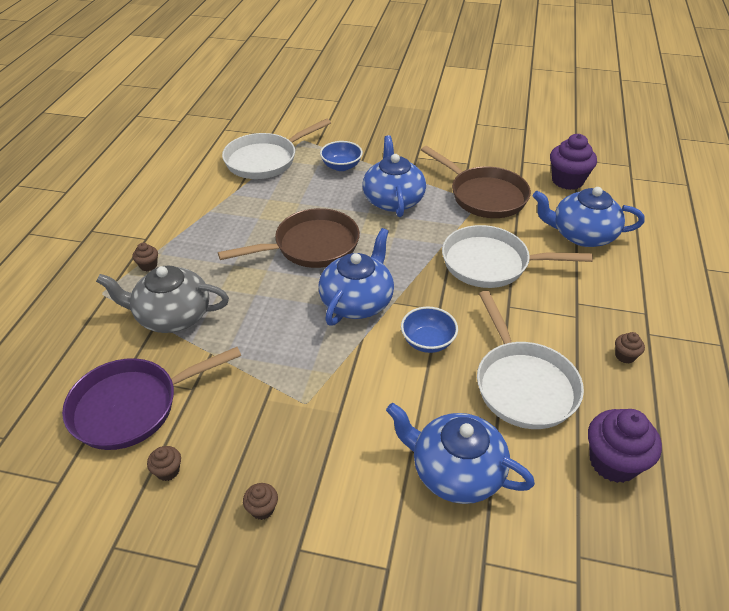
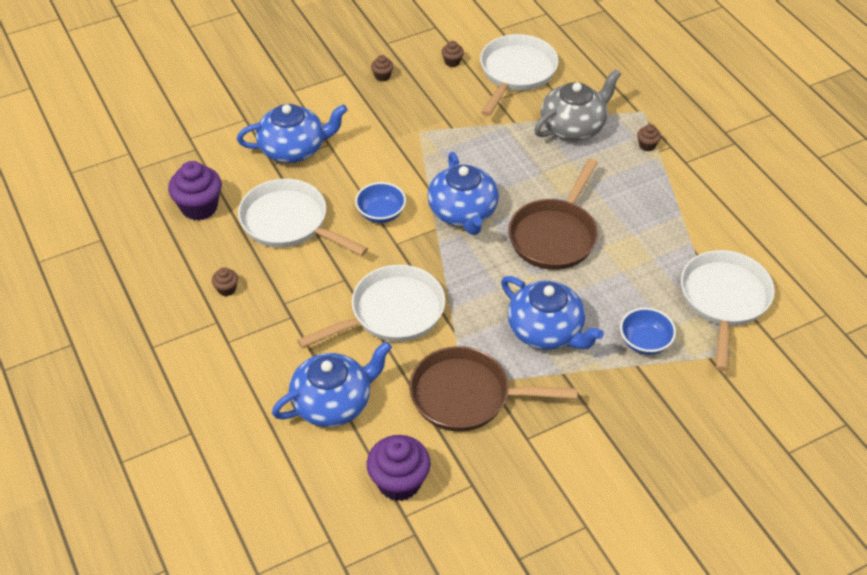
camera: 140 degrees right, 5 degrees up
purple pan [62,347,241,450] -> white pan [480,34,559,116]

